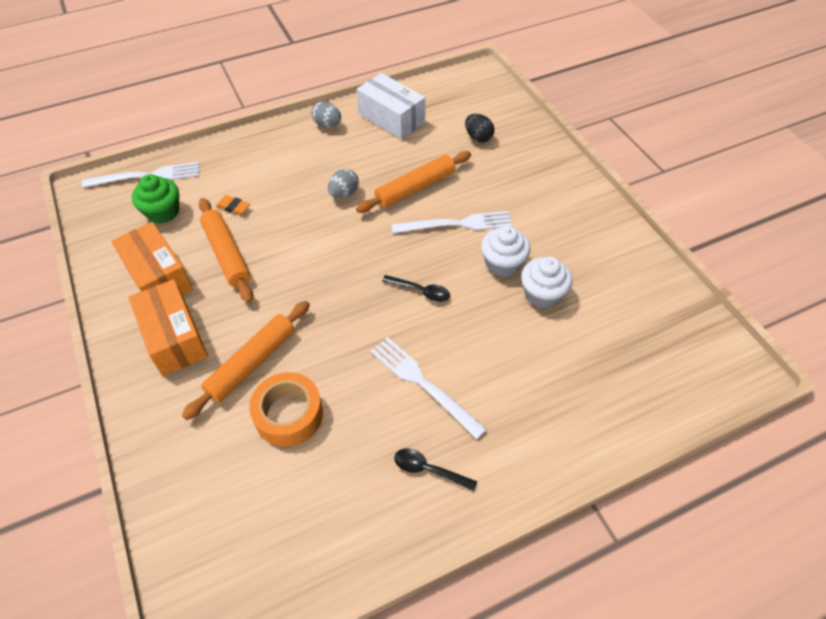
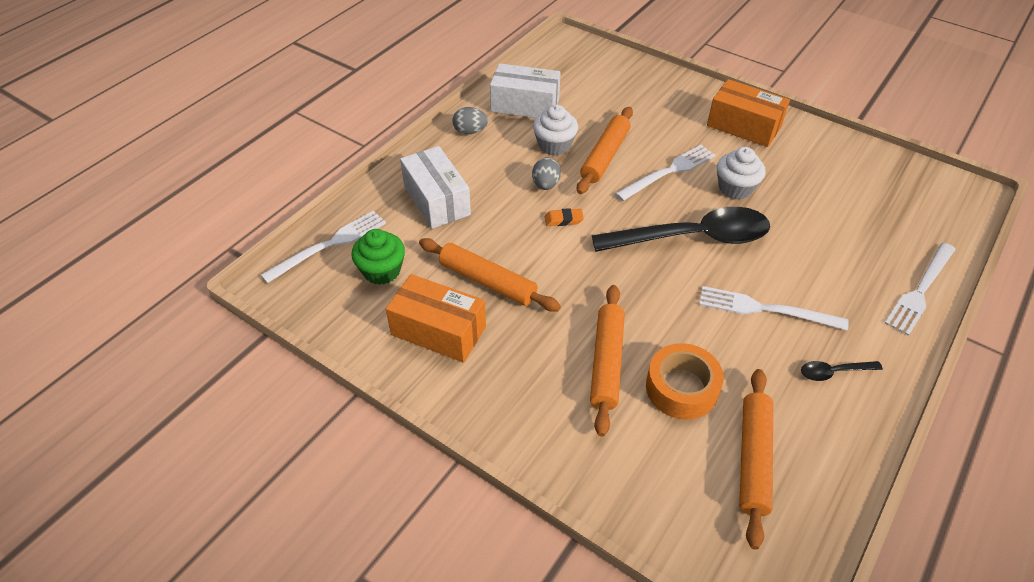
camera: 30 degrees left, 5 degrees down
orange box [128,279,208,376] -> orange box moved to [707,79,790,147]
orange eraser [216,195,250,215] -> orange eraser moved to [545,208,584,226]
black spoon [382,275,450,302] -> black spoon [592,207,770,252], size x2.44
black egg [465,114,494,142] -> none
white cupcake [521,257,572,308] -> white cupcake moved to [533,105,578,156]
none -> white box [400,146,471,229]
none -> orange rolling pin [739,369,773,550]
none -> white fork [884,243,956,336]

